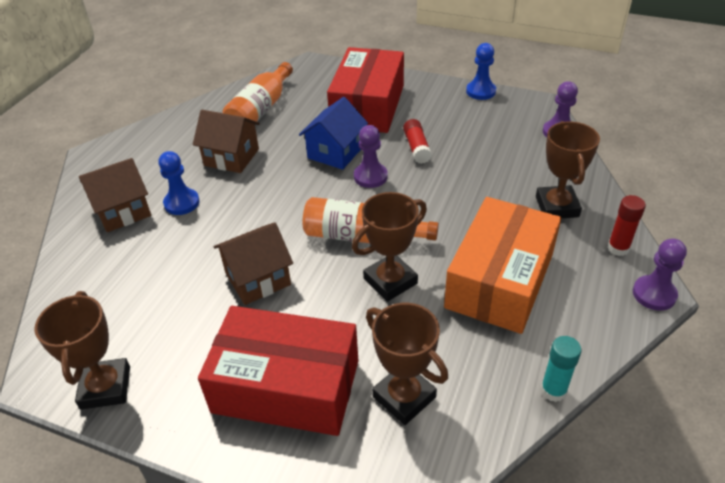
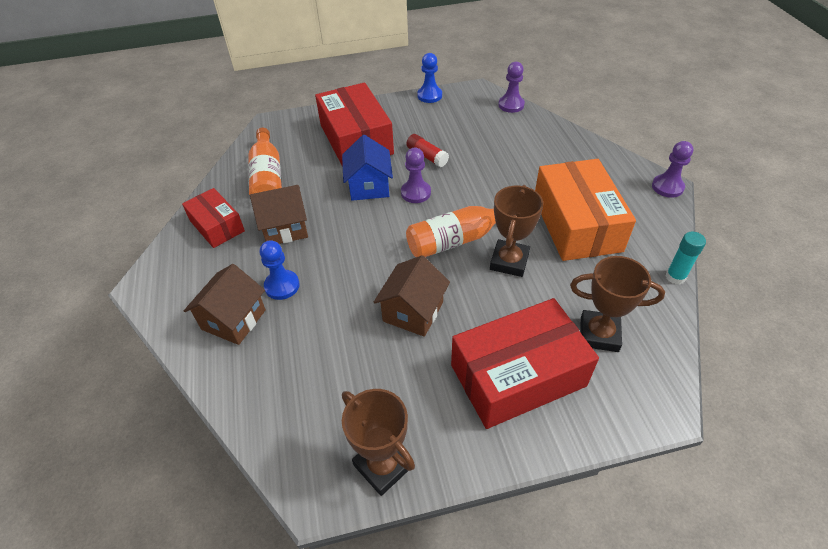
camera: 35 degrees left, 5 degrees up
brown trophy [536,121,600,218] -> none
red glue stick [607,195,646,256] -> none
none -> red box [182,188,245,248]

